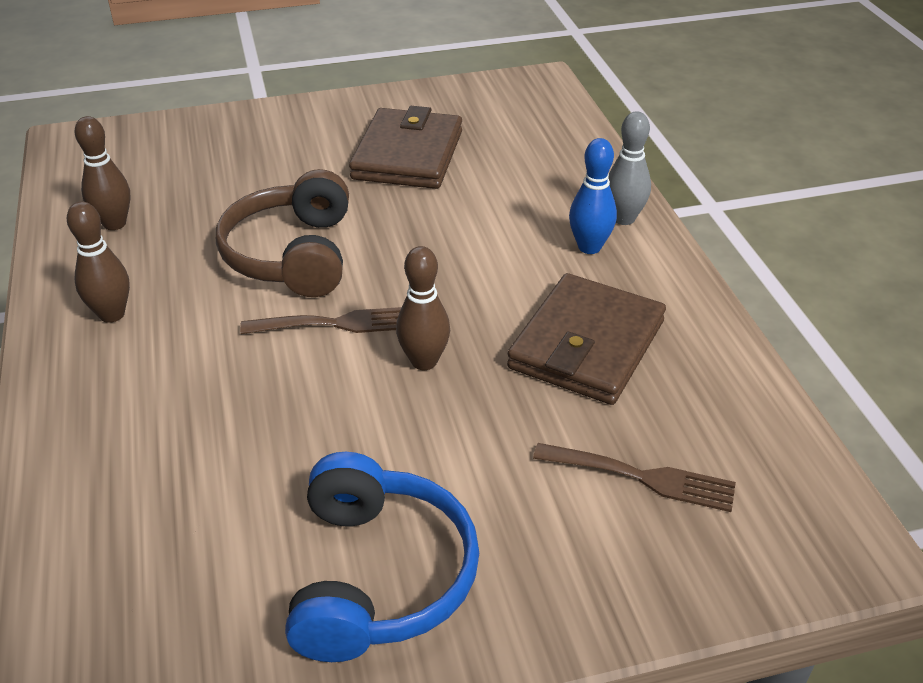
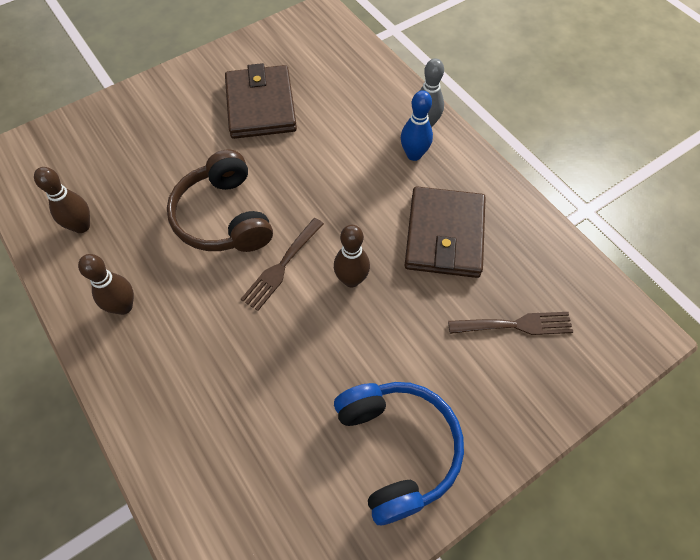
camera: 20 degrees left, 20 degrees up
brown fork [240,307,402,334] -> brown fork turned 150 degrees clockwise [241,218,324,311]

